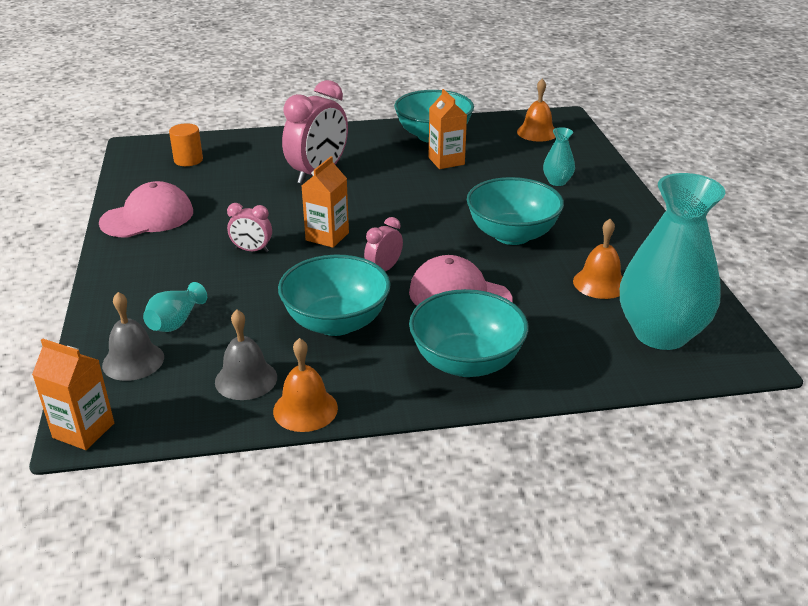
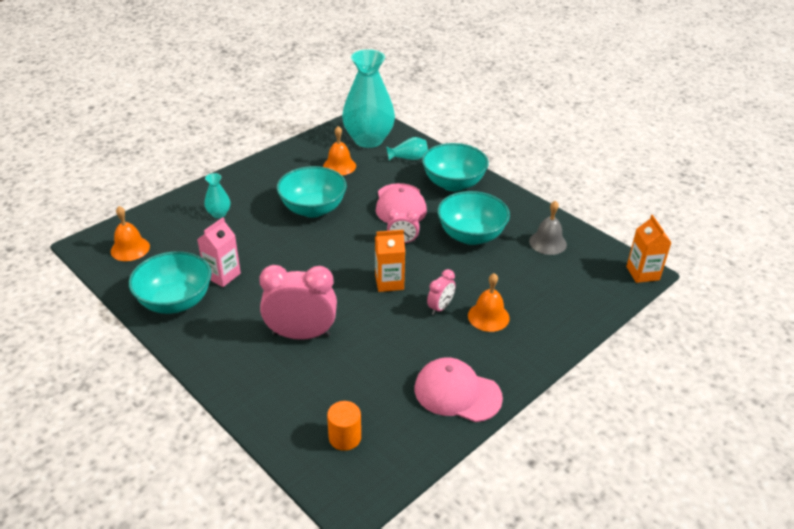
camera: 125 degrees left, 5 degrees up
grey bell [102,292,164,381] -> none
turquoise vase [143,282,207,332] -> turquoise vase moved to [387,137,428,161]
pink clock [227,203,272,252] -> pink clock turned 60 degrees clockwise [427,269,455,315]
orange bell [273,338,338,432] -> orange bell moved to [468,273,510,332]
orange carton [429,89,467,169] -> pink carton [197,217,241,287]

